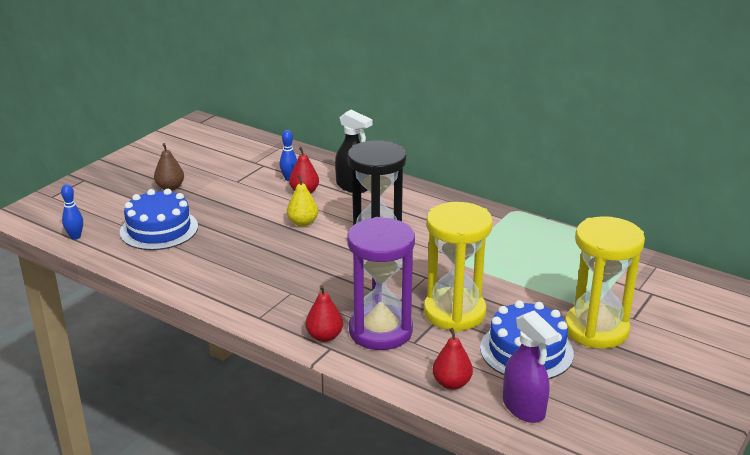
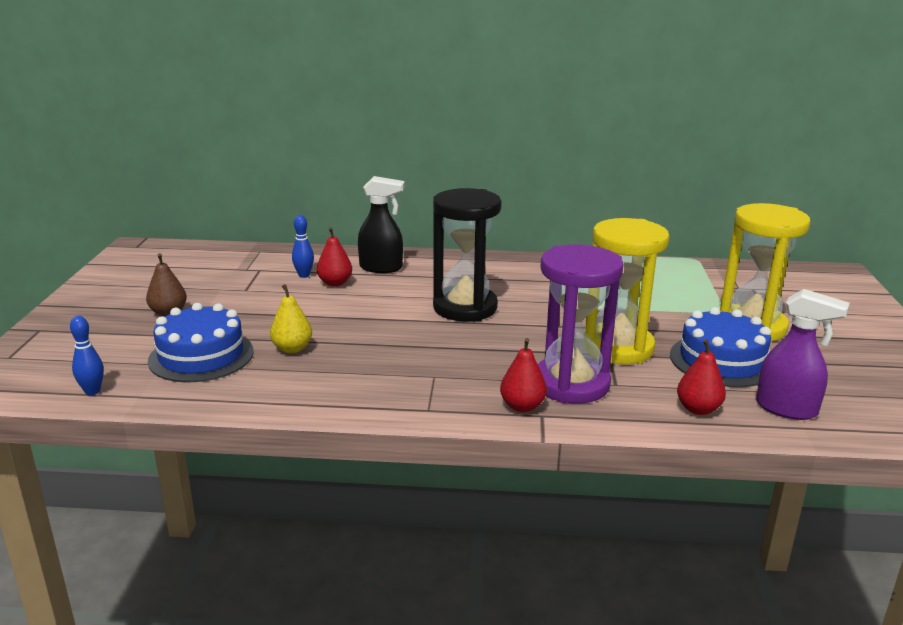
camera: 30 degrees left, 5 degrees down
yellow pear [287,175,318,226] -> yellow pear moved to [270,284,312,353]

